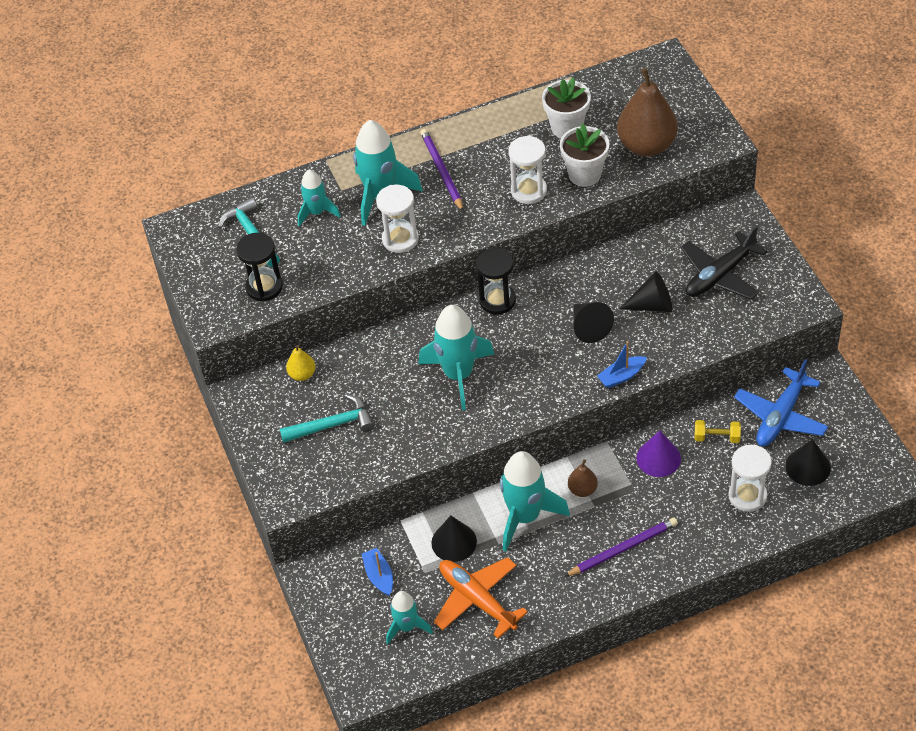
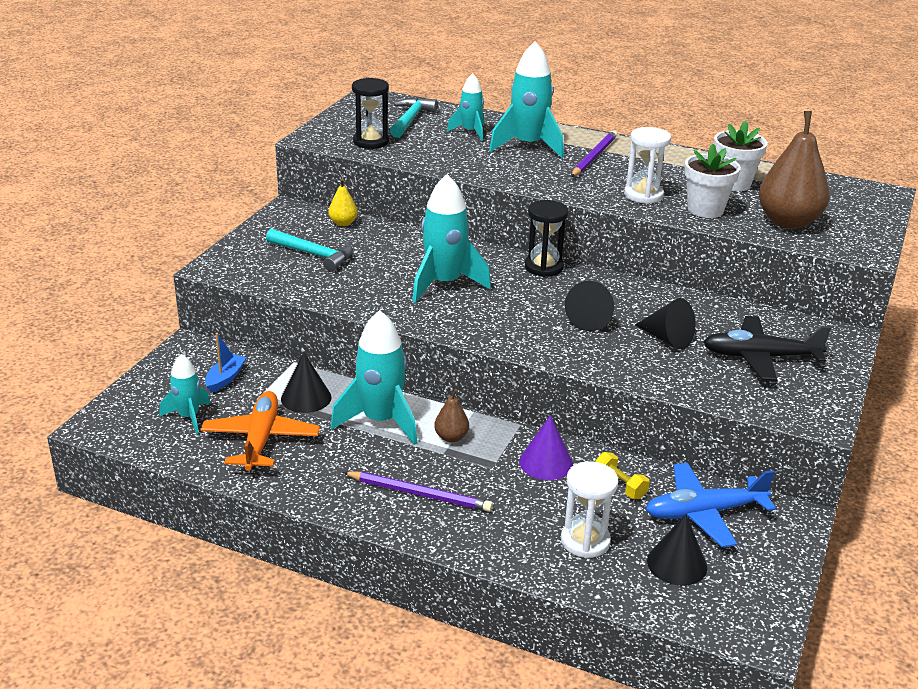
camera: 40 degrees right, 20 degrees down
white hourglass [376,185,419,253] -> none
blue boat [597,341,647,388] -> none

